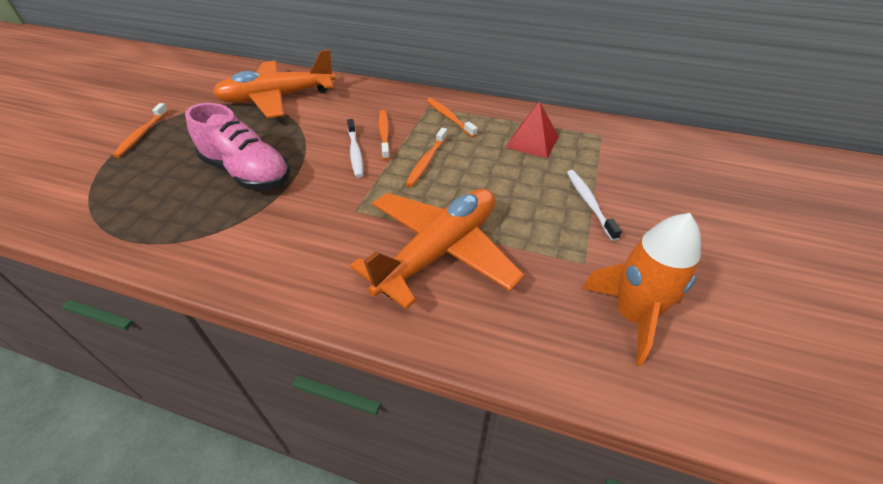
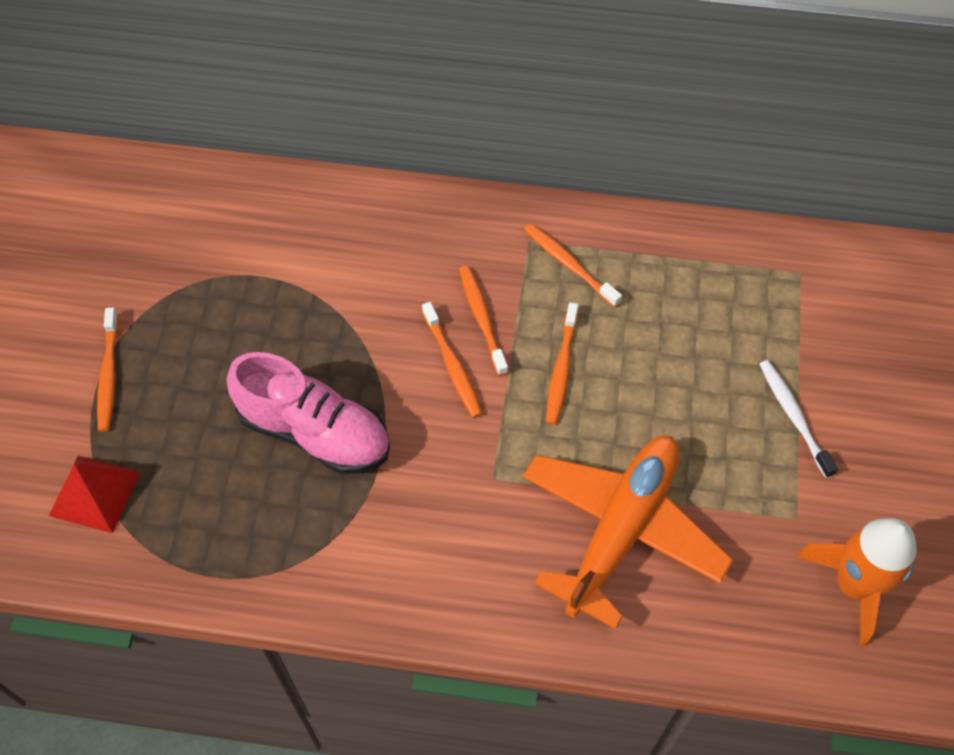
camera: 10 degrees left, 15 degrees up
orange plane [213,49,335,118] -> none
white toothbrush [347,119,363,178] -> orange toothbrush [422,302,483,418]
red pyramid [505,102,559,158] -> red pyramid moved to [49,456,140,533]

